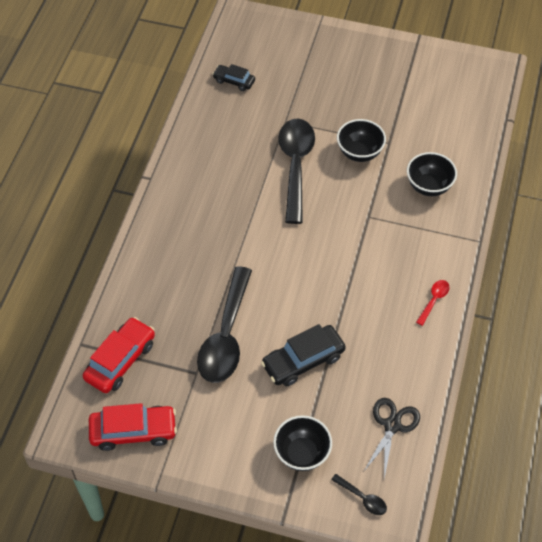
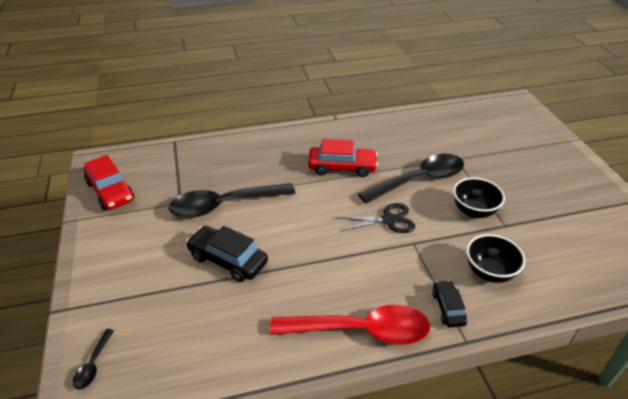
camera: 60 degrees right, 15 degrees down
red car [83,317,155,393] -> red car moved to [308,139,378,177]
black car [213,64,255,91] -> black car moved to [432,280,467,327]
black bowl [273,415,332,471] -> none
black scissors [364,398,420,479] -> black scissors moved to [338,203,415,233]
red spoon [416,280,450,326] -> red spoon [270,305,430,345], size x2.38

